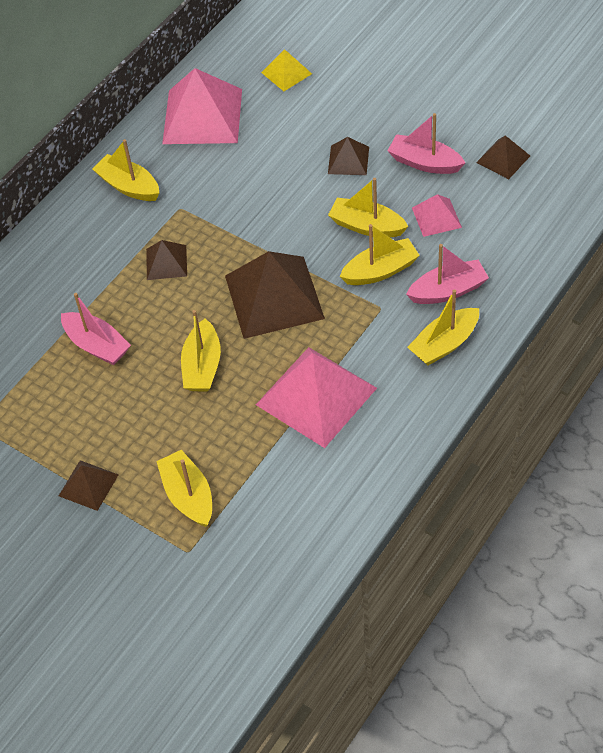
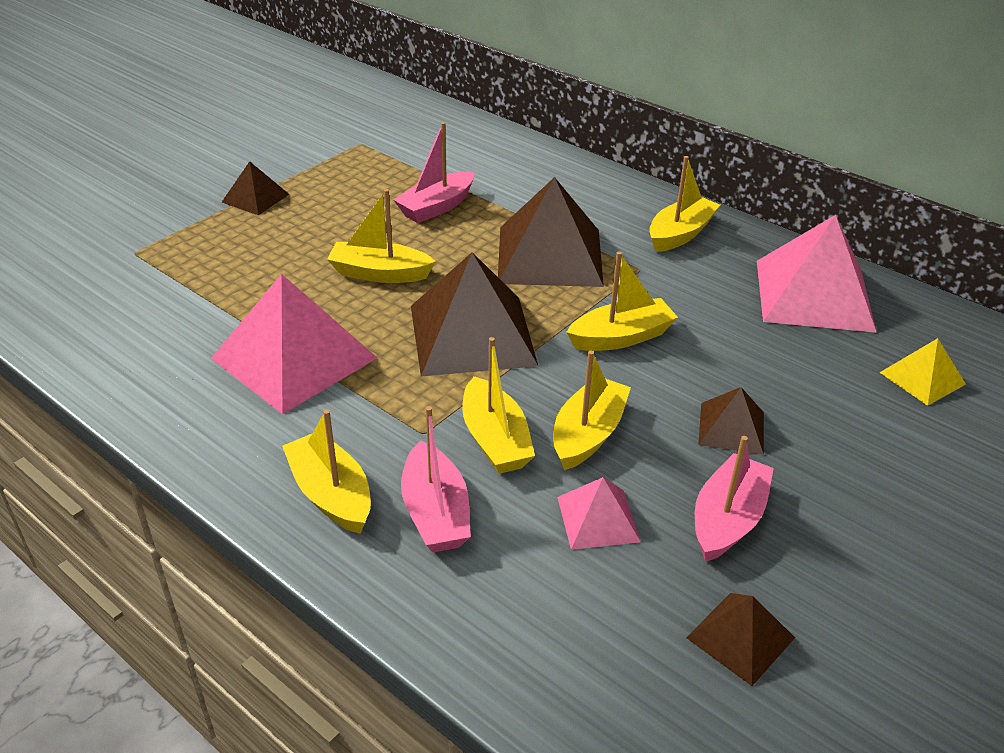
camera: 90 degrees right, 15 degrees down
brown pyramid [146,240,187,280] -> brown pyramid [498,177,604,287], size x2.00
yellow boat [156,450,212,527] -> yellow boat moved to [566,251,678,351]

